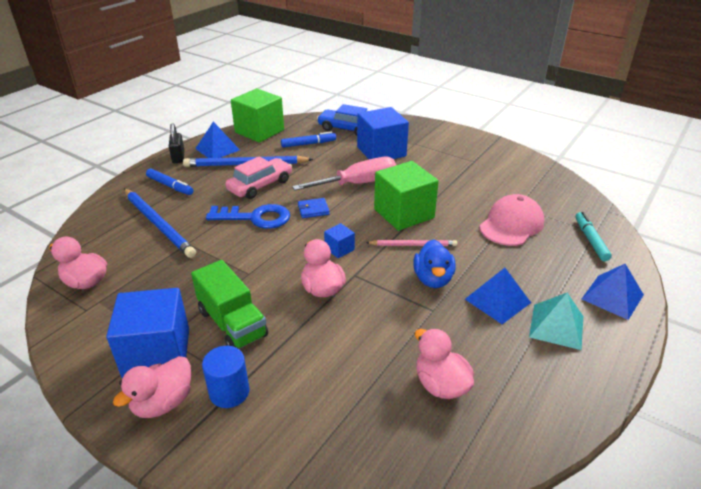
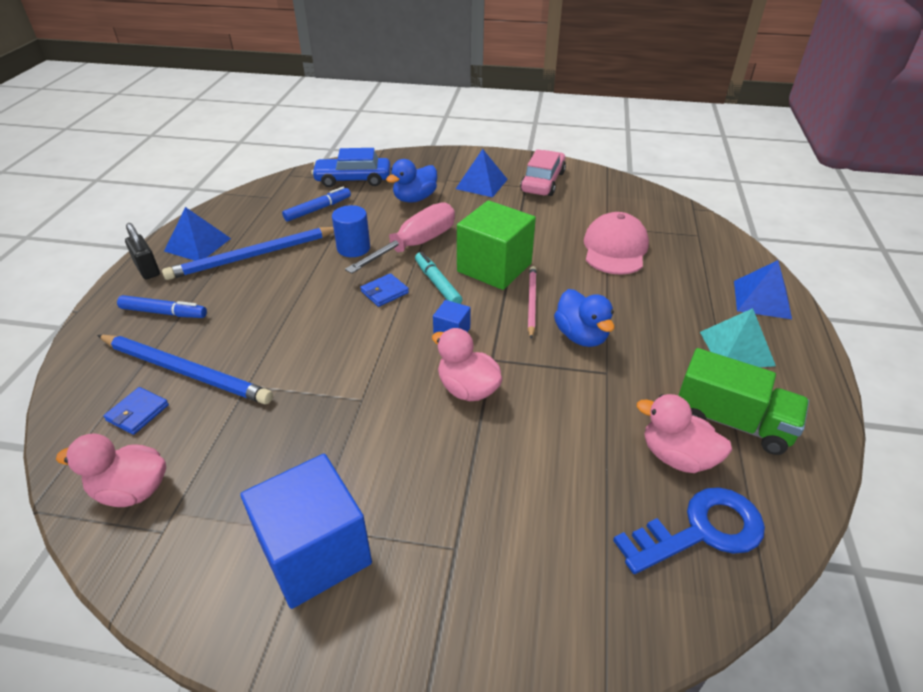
camera: 25 degrees left, 5 degrees up
pink duck [113,356,191,418] -> none
green truck [191,260,268,348] -> green truck moved to [678,348,809,455]
blue cylinder [202,346,250,408] -> blue cylinder moved to [332,205,370,257]
blue key [206,204,290,229] -> blue key moved to [613,487,765,574]
pink car [225,156,292,199] -> pink car moved to [520,149,566,196]
green cube [231,89,284,142] -> none
blue cube [357,107,409,159] -> blue duck [386,159,437,203]
pink pencil [366,240,457,246] -> pink pencil turned 60 degrees counterclockwise [528,266,537,339]
blue pyramid [465,268,531,324] -> blue pyramid moved to [456,149,508,197]
turquoise marker [575,212,612,261] -> turquoise marker moved to [415,252,462,304]
none -> blue wallet [103,387,169,435]

